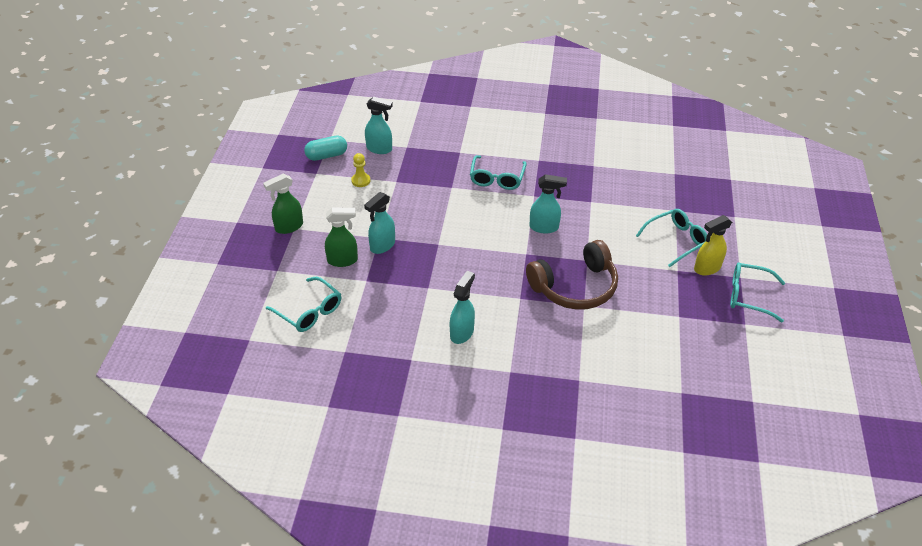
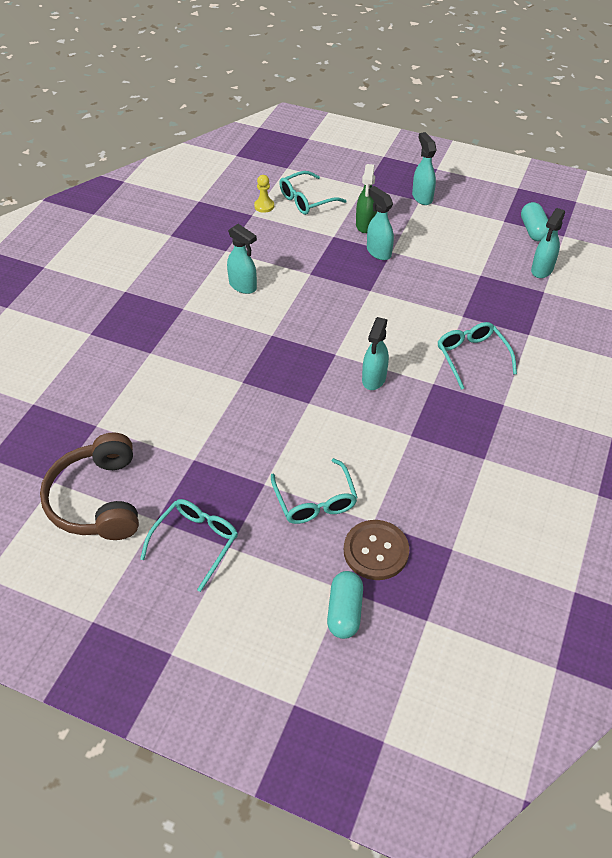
camera: 105 degrees right, 5 degrees up
green spray bottle [263,174,303,234] -> turquoise spray bottle [412,132,436,205]
yellow pawn [351,153,370,187] -> yellow pawn moved to [254,175,274,213]
turquoise glasses [470,155,527,190] -> turquoise glasses turned 45 degrees clockwise [438,322,517,390]
brown headphones [526,240,618,310] -> brown headphones moved to [40,432,139,540]
yellow spray bottle [694,215,732,276] -> none
none -> turquoise capsule [327,571,363,639]
none -> brown button [344,520,410,580]

